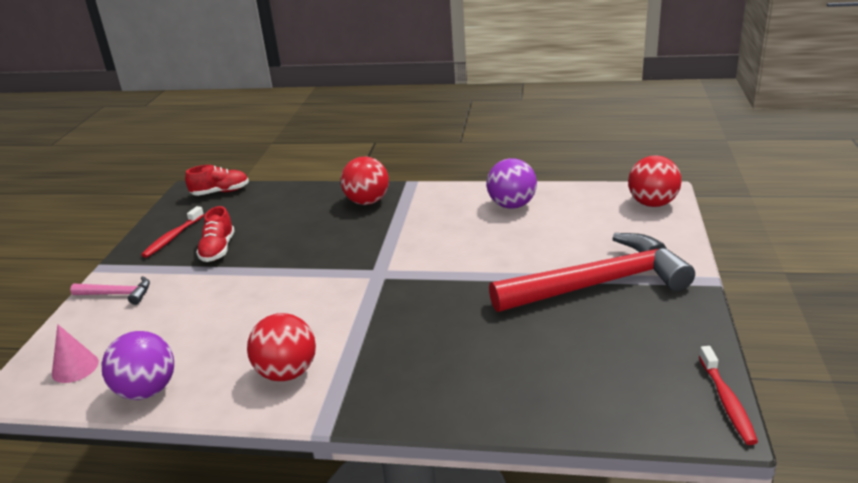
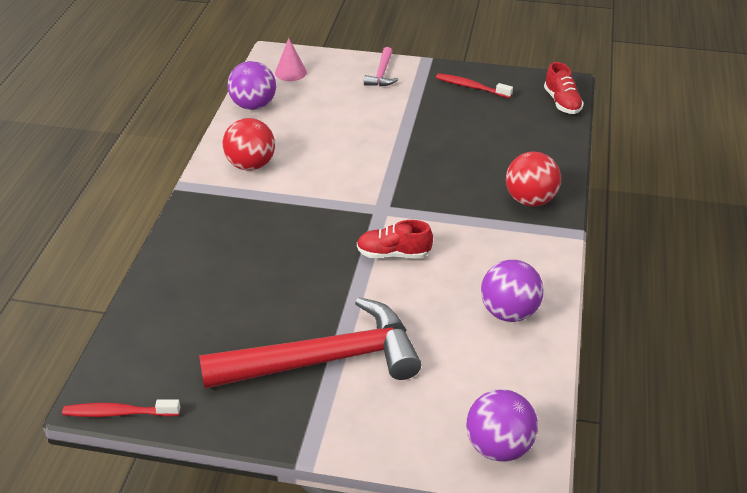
camera: 90 degrees right, 10 degrees up
red shoe [196,206,235,262] -> red shoe moved to [357,220,433,258]
red hammer [489,233,695,312] -> red hammer turned 90 degrees counterclockwise [199,297,421,389]
red ball [628,155,681,207] -> purple ball [466,389,538,462]

